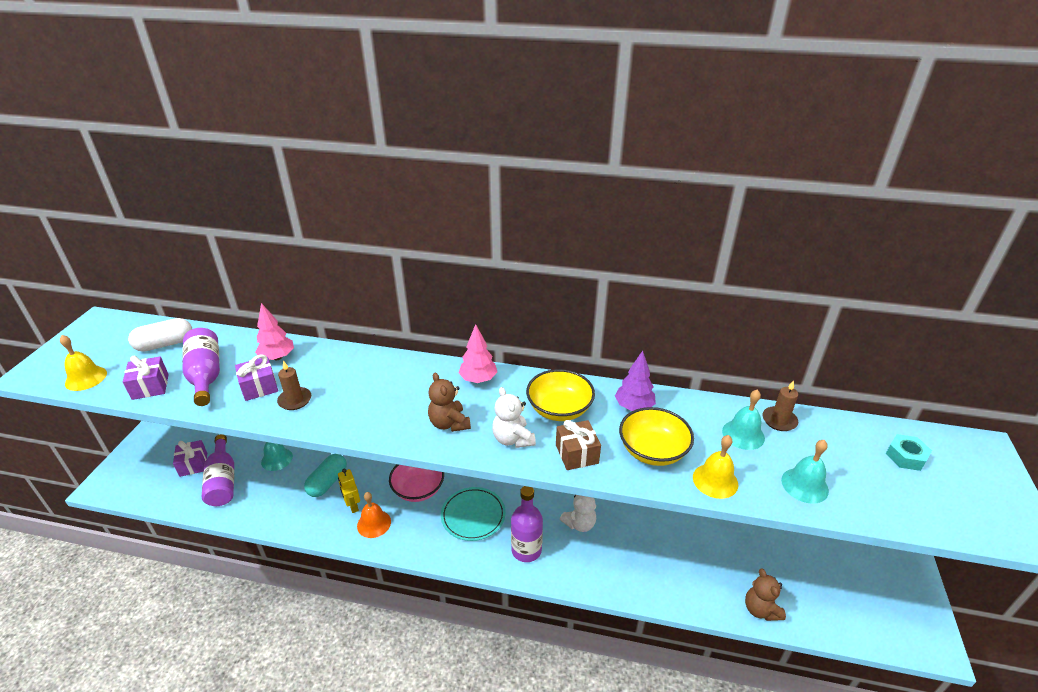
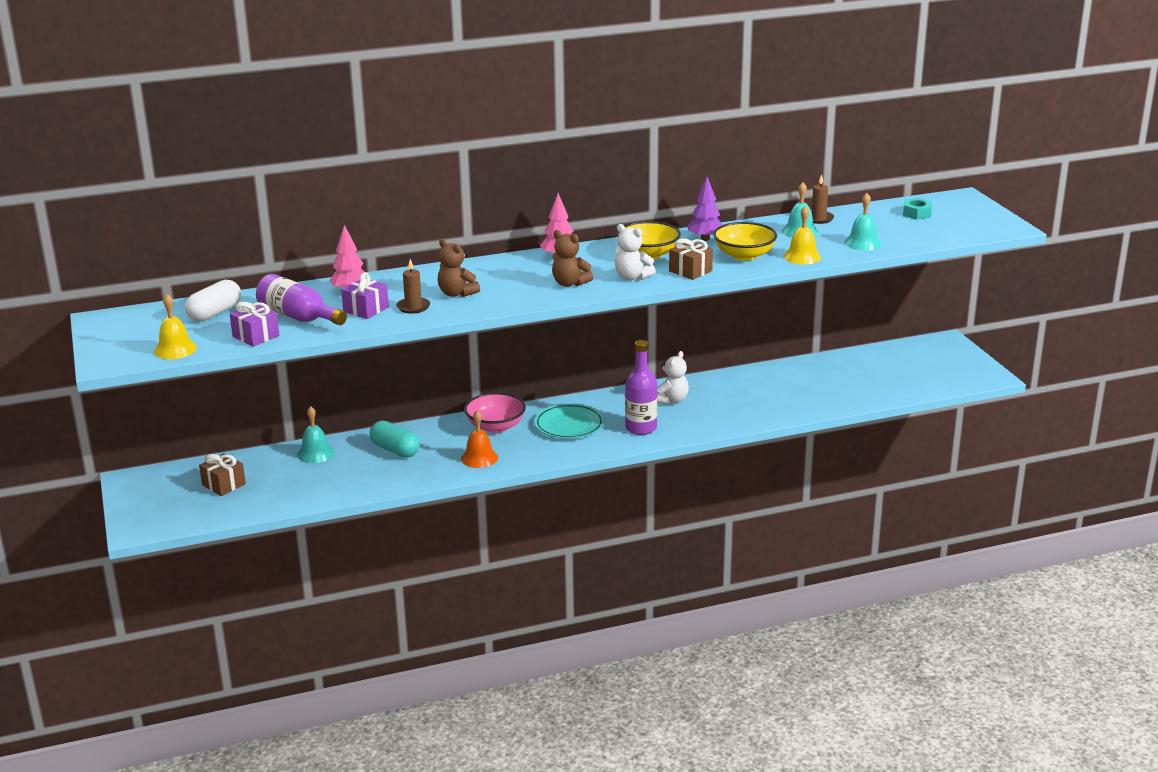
camera: 30 degrees left, 10 degrees down
purple gift [173,440,207,477] -> brown gift [199,453,246,496]
purple bottle [202,434,234,506] -> none
turquoise capsule [304,454,347,497] -> turquoise capsule turned 45 degrees counterclockwise [370,421,420,458]
yellow robot [338,469,360,513] -> none
brown teddy bear [745,568,786,621] -> brown teddy bear moved to [438,239,480,297]

